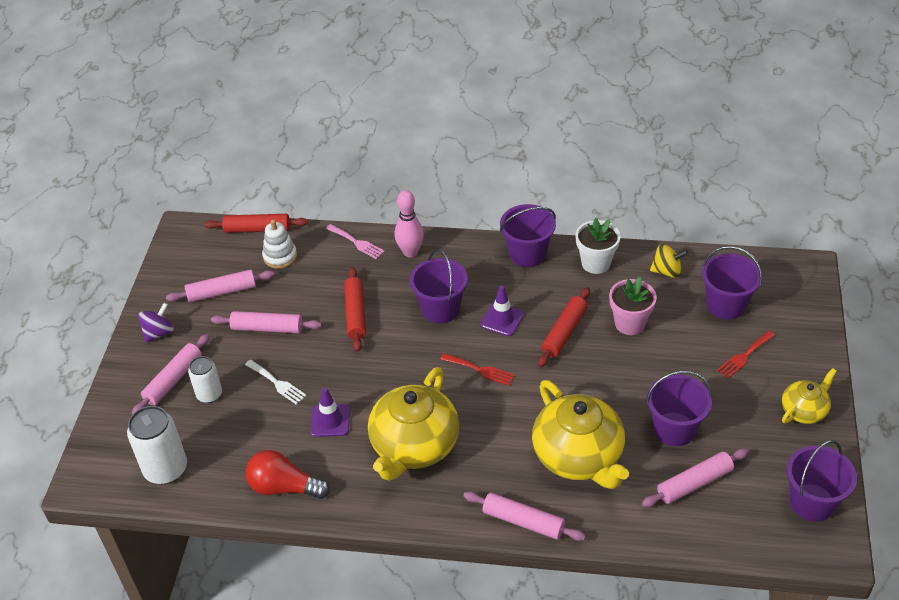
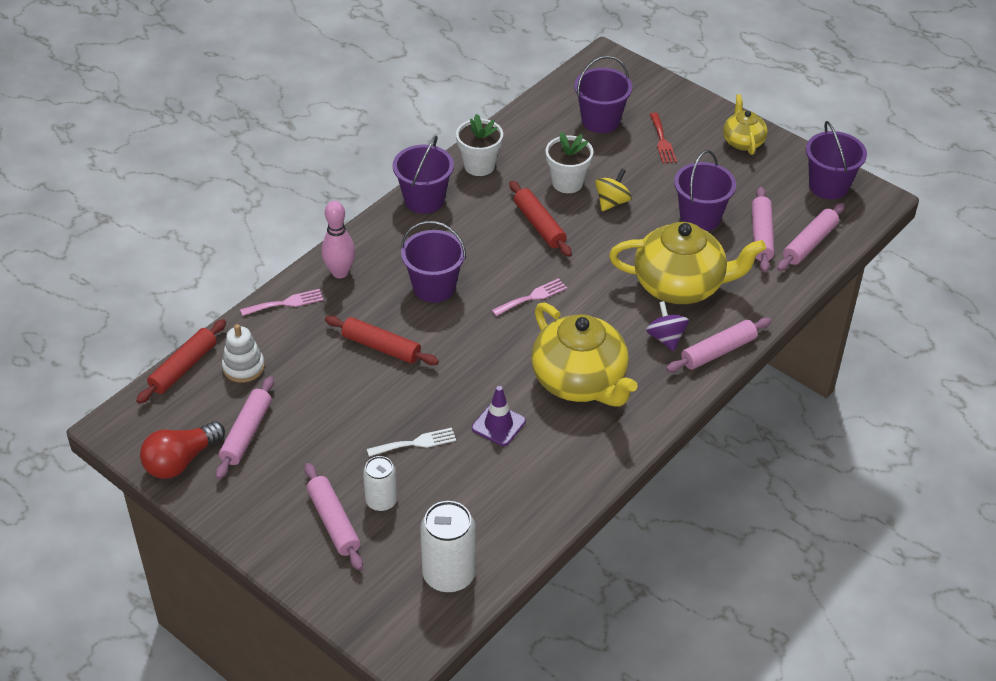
camera: 60 degrees left, 0 degrees up
purple spinning top [138,303,174,343] -> purple spinning top moved to [646,301,689,351]
pink rolling pin [211,311,322,333] -> pink rolling pin moved to [777,203,845,271]
red light bulb [246,450,330,499] -> red light bulb moved to [140,421,225,479]
red fork [440,353,515,386] -> pink fork [491,278,567,316]
purple traffic cone [480,286,524,336] -> none
pink flower pot [609,277,657,335] -> white flower pot [546,132,593,193]
yellow spinning top [650,244,688,278] -> yellow spinning top moved to [595,169,632,211]

